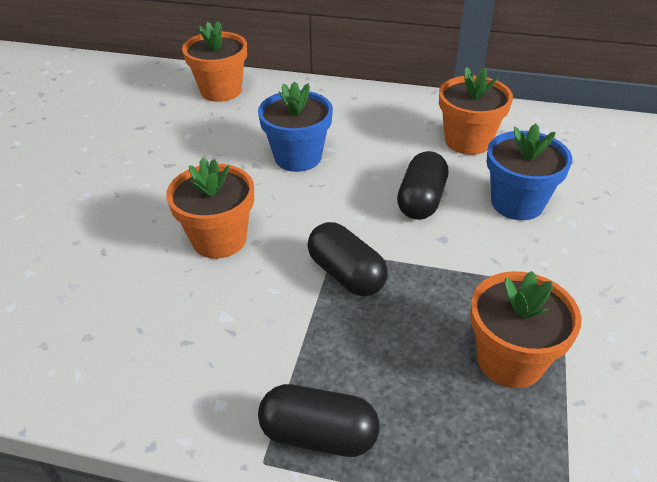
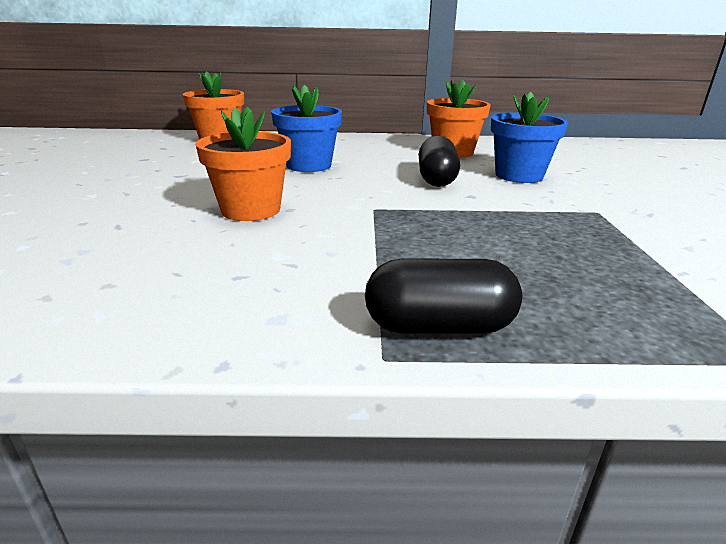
camera: 15 degrees left, 15 degrees down
black capsule [307,222,388,297] -> none
orange flower pot [470,271,581,388] -> none

